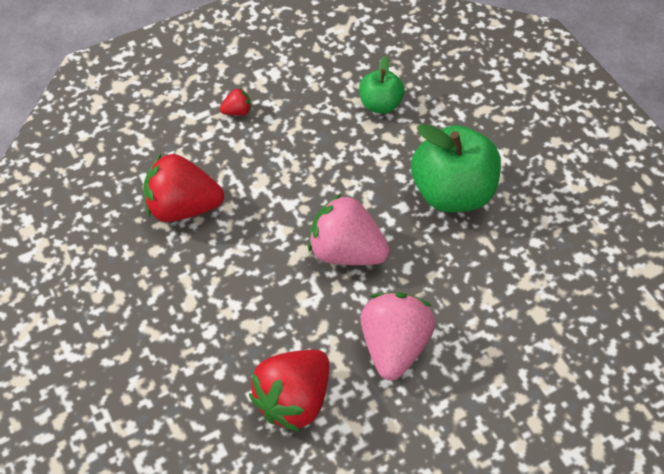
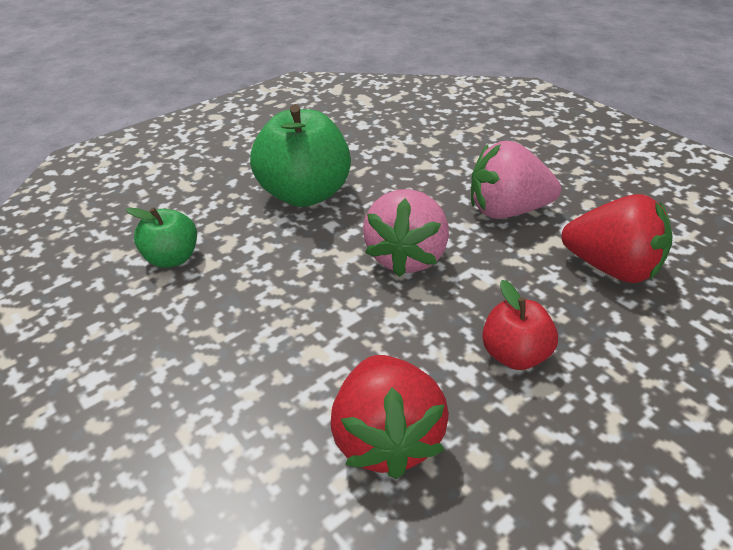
camera: 100 degrees left, 15 degrees down
red strawberry [220,88,251,115] -> none
none -> red apple [482,280,558,370]

